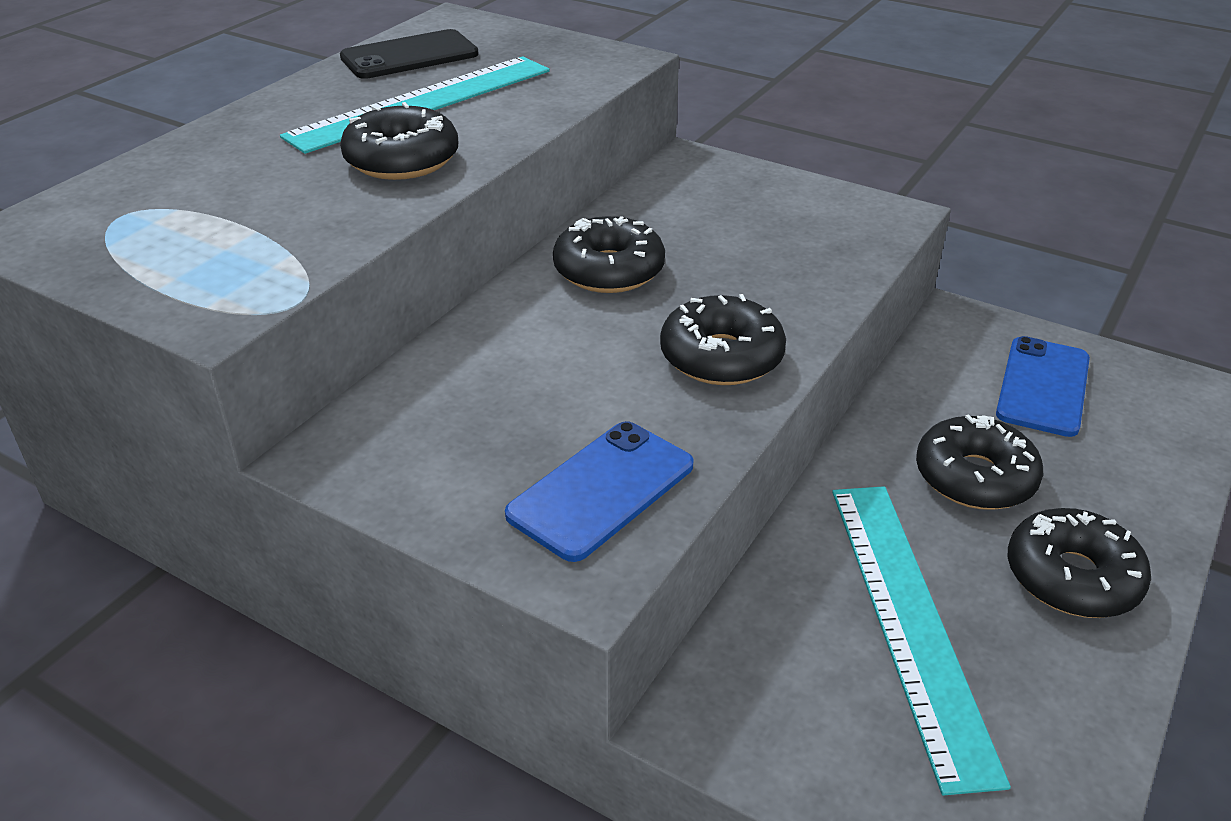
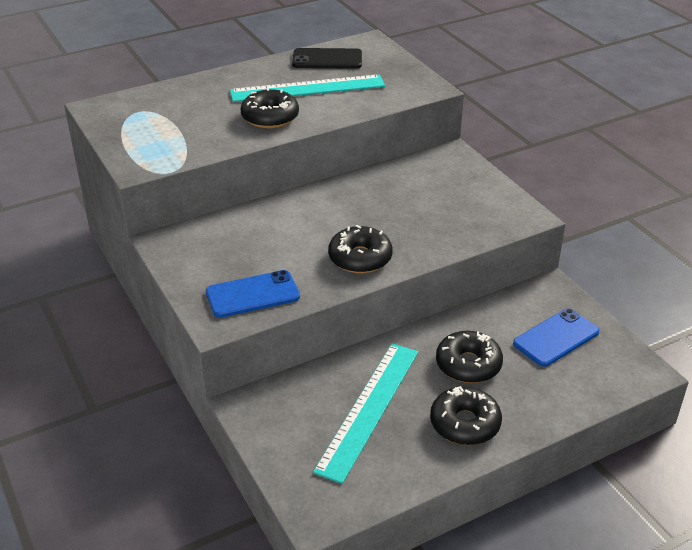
camera: 30 degrees right, 0 degrees up
black donut [553,216,665,293] -> none

